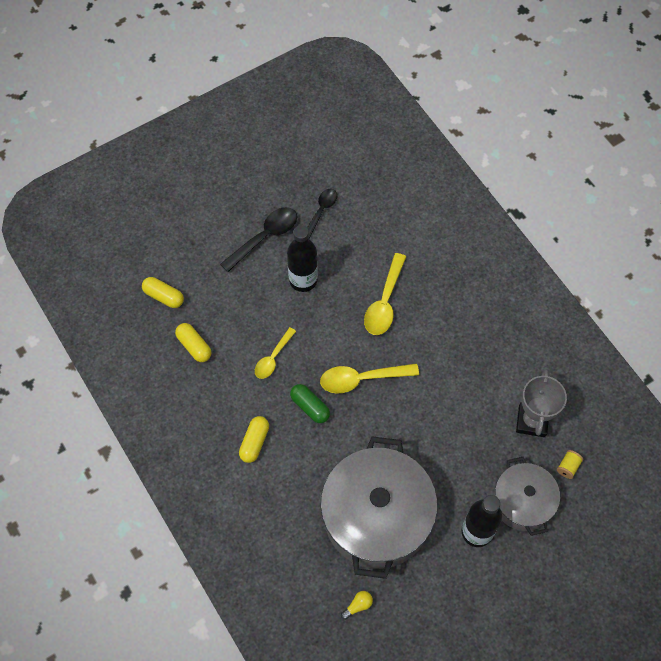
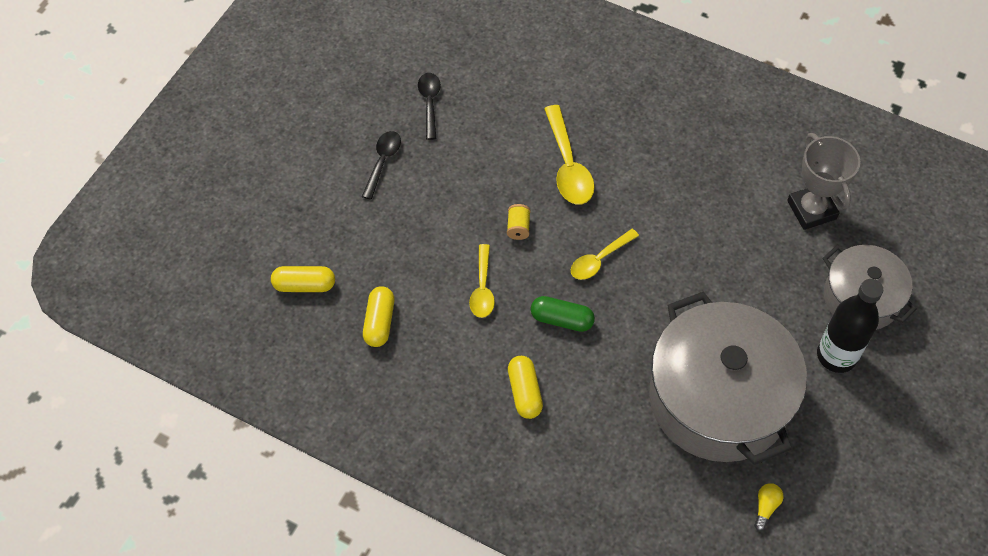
camera: 30 degrees left, 5 degrees down
yellow capsule [175,323,211,362] -> yellow capsule turned 75 degrees clockwise [363,286,395,347]
black spoon [220,207,297,272] -> black spoon [362,131,401,200], size x0.65
black bottle [287,225,318,292] -> none
yellow spoon [320,363,419,394] -> yellow spoon [571,229,639,280], size x0.65
yellow spool [557,450,583,479] -> yellow spool moved to [507,204,531,240]

